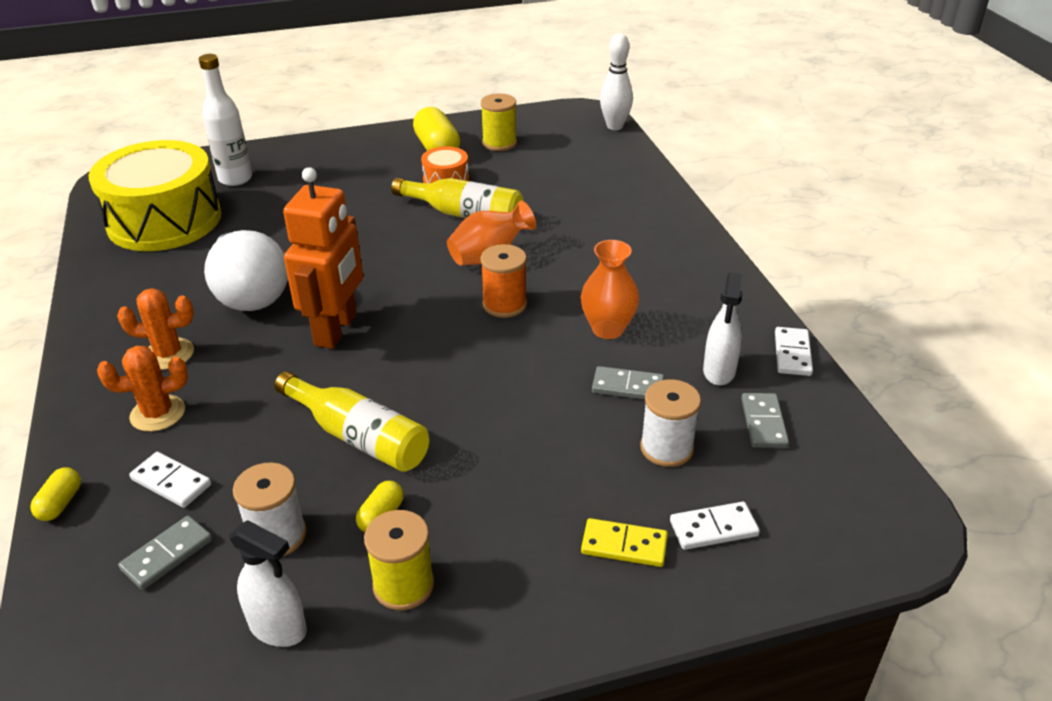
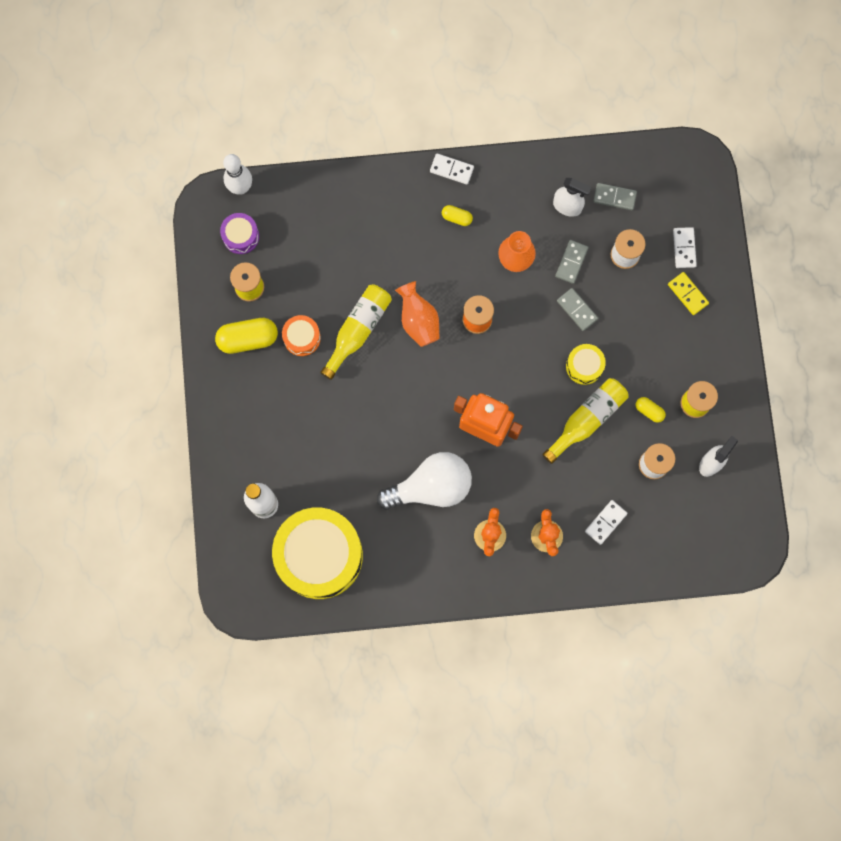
camera: 80 degrees left, 40 degrees up
yellow capsule [30,468,81,521] -> yellow capsule moved to [442,205,473,226]
grey domino [118,516,212,590] -> grey domino moved to [557,288,598,331]
yellow domino [581,518,668,567] -> yellow domino turned 60 degrees counterclockwise [668,272,709,315]
white domino [775,327,813,376] -> white domino moved to [430,153,474,185]
none -> purple drum [220,213,259,254]
none -> yellow drum [566,344,606,385]

